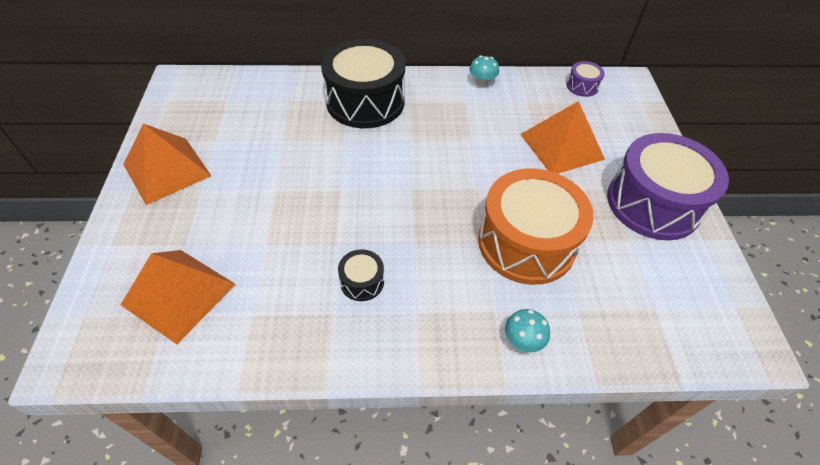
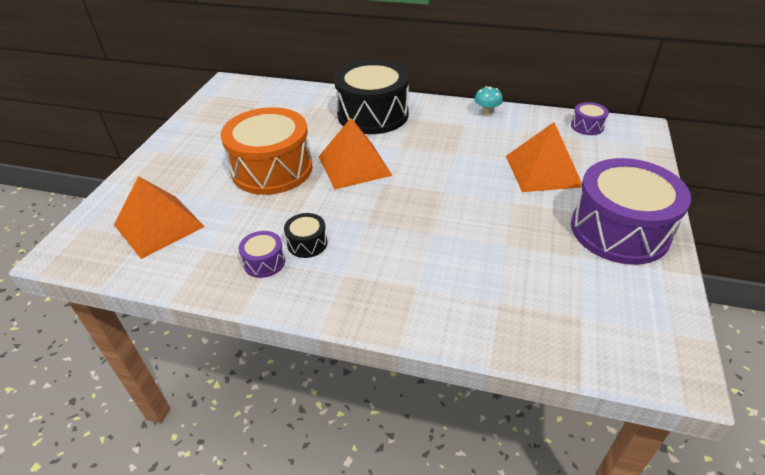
camera: 20 degrees right, 10 degrees down
orange pyramid [123,124,211,205] -> orange pyramid moved to [318,118,393,190]
orange drum [478,168,594,285] -> orange drum moved to [221,107,313,195]
turquoise mushroom [505,309,550,352] -> none
none -> purple drum [239,231,285,278]

